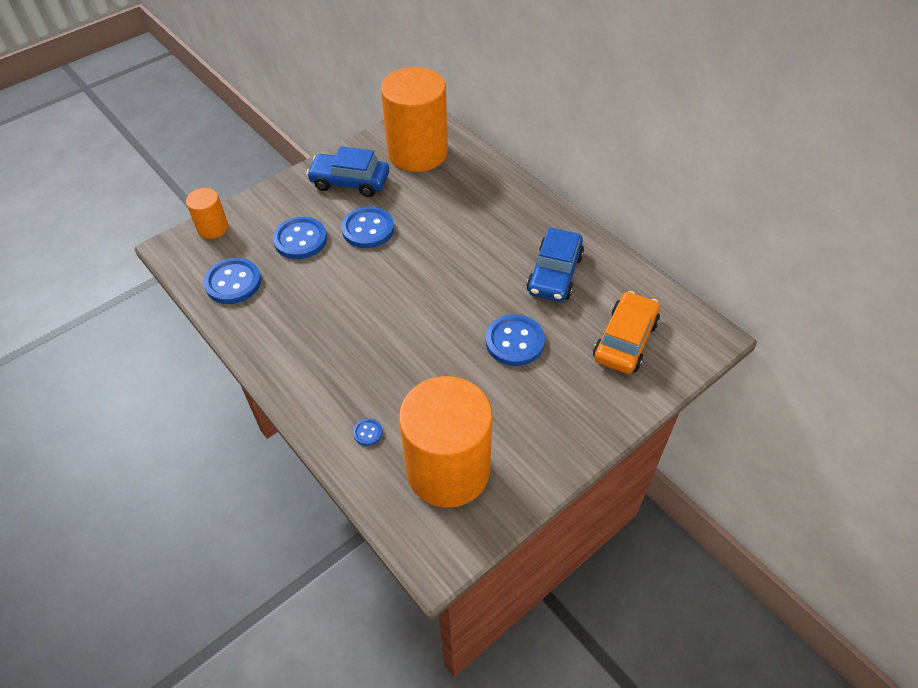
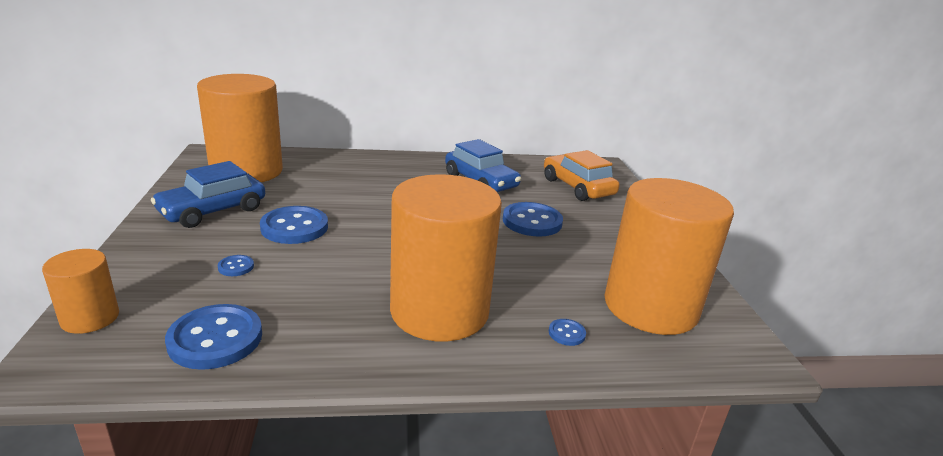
camera: 60 degrees left, 25 degrees down
blue button [273,217,327,259] -> blue button [218,255,254,276], size x0.46
none -> orange cylinder [390,174,502,341]

